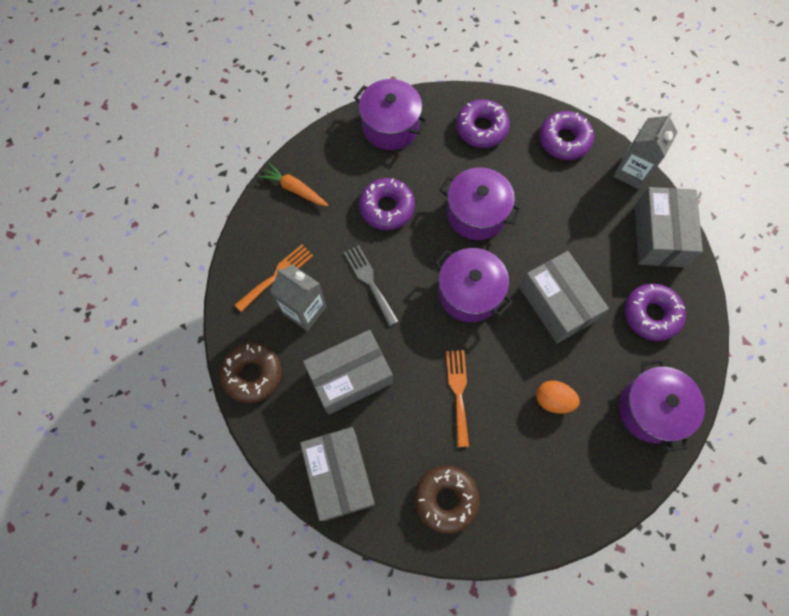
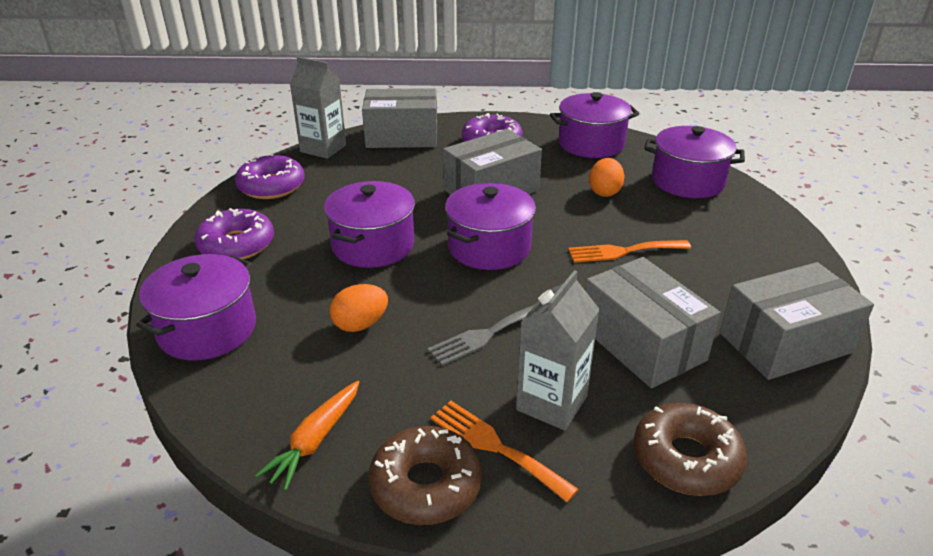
camera: 95 degrees left, 35 degrees down
purple donut [359,178,415,230] -> orange egg [330,284,388,332]
brown donut [414,465,480,534] -> brown donut moved to [368,426,482,525]
none -> purple pot [644,126,745,198]

